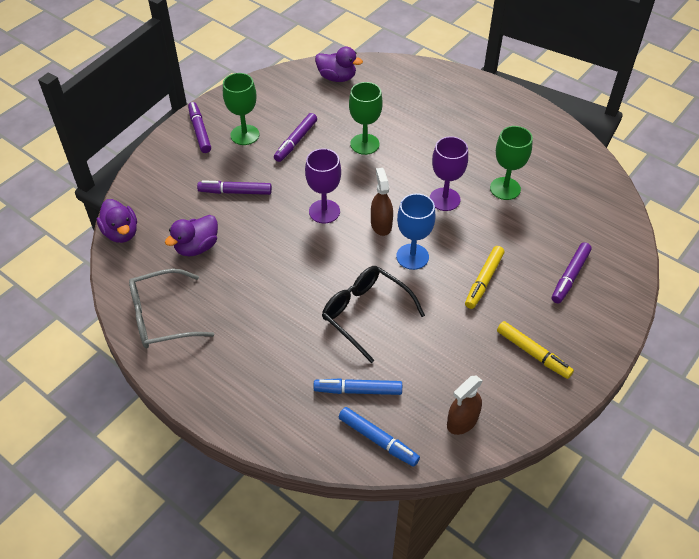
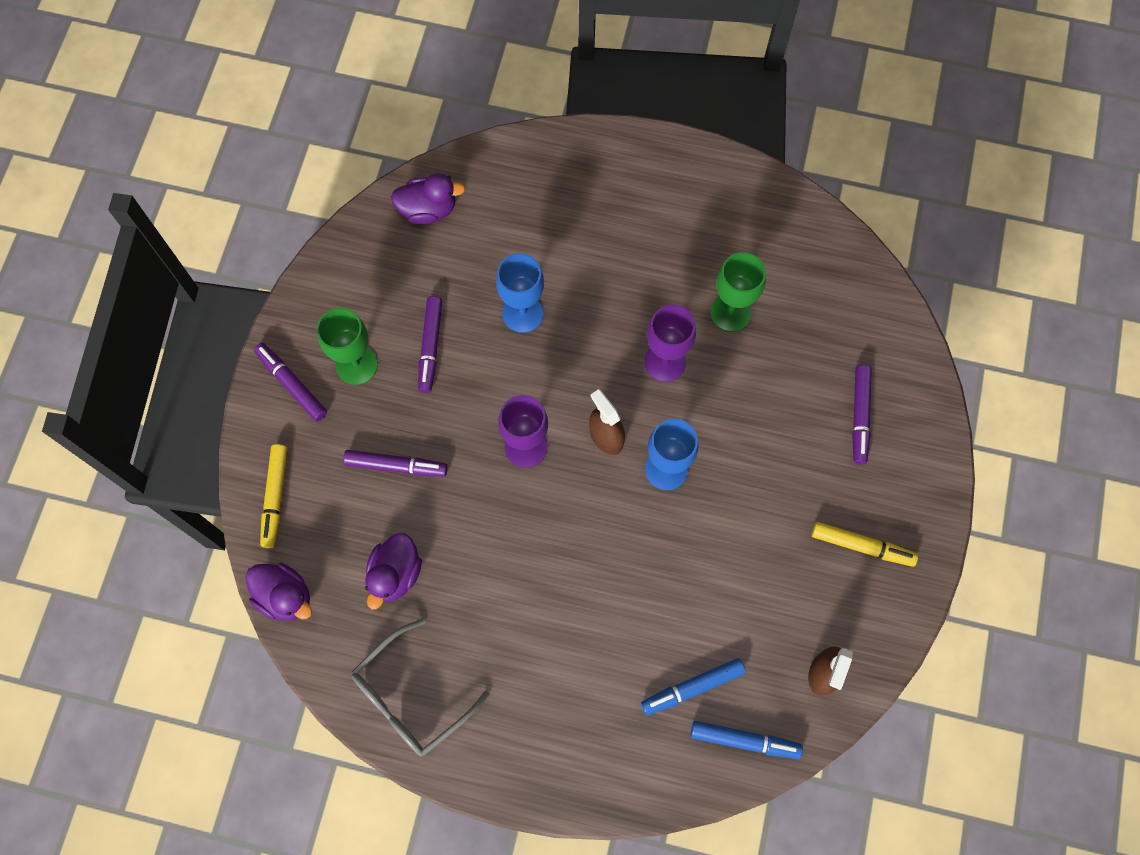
camera: 25 degrees left, 20 degrees up
purple marker [197,180,272,195] -> purple marker turned 150 degrees counterclockwise [343,450,448,477]
black glasses [322,266,425,363] -> none
green goblet [349,82,383,155] -> blue goblet [496,253,544,333]
yellow marker [465,246,505,309] -> yellow marker moved to [260,444,287,548]

